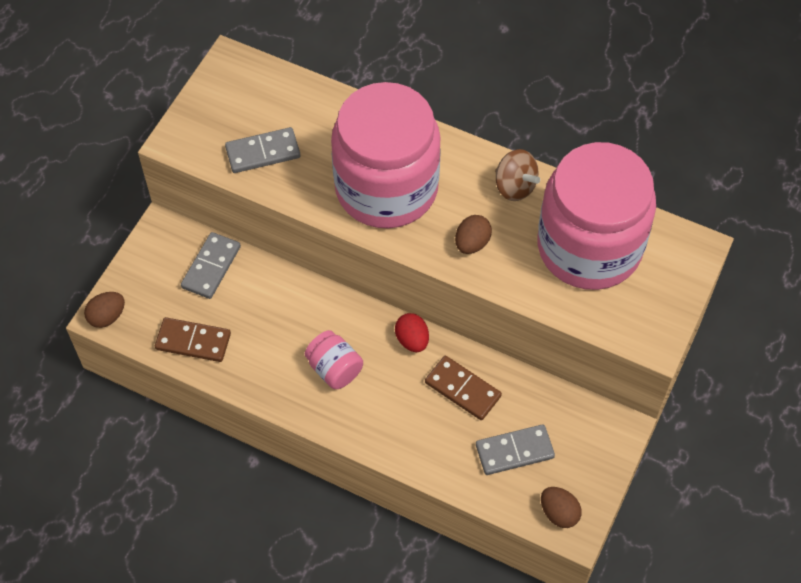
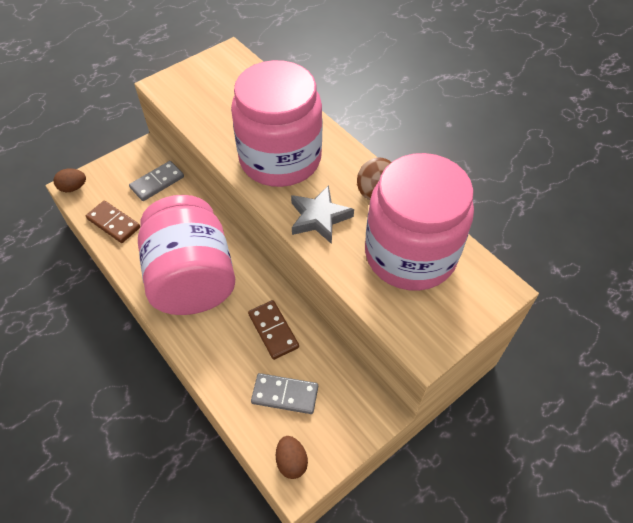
camera: 25 degrees right, 5 degrees down
grey domino [225,127,300,173] -> none
pink jar [305,330,363,389] -> pink jar [138,195,235,315], size x2.46
red egg [395,313,429,352] -> none
brown egg [455,215,492,254] -> grey star [291,185,354,244]

